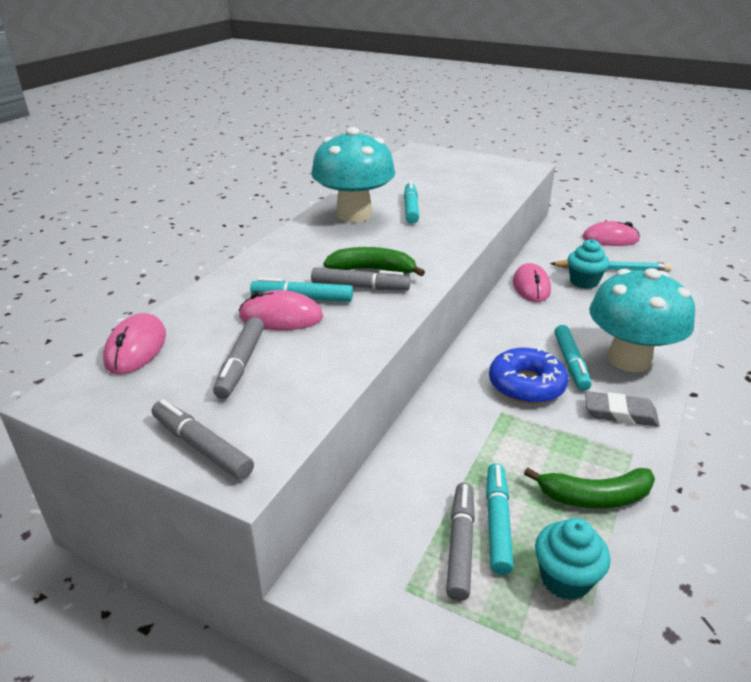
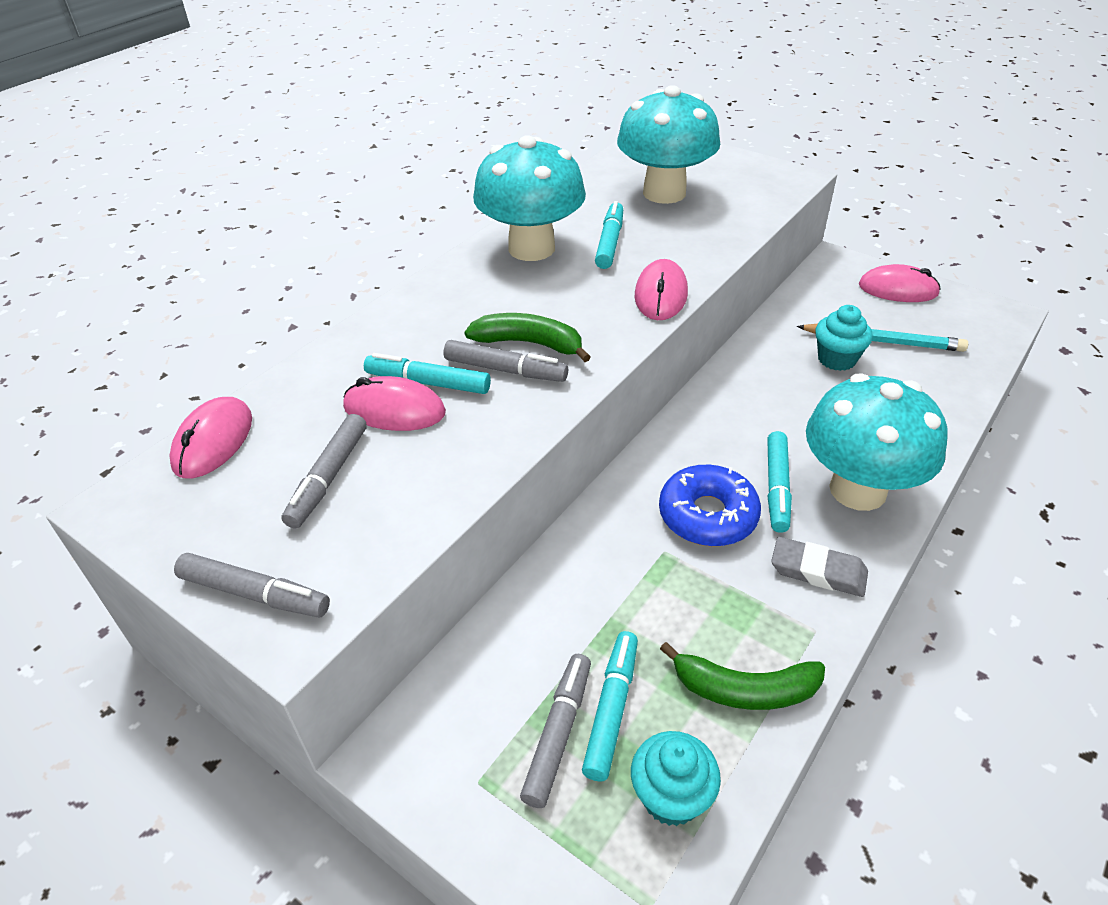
camera: 10 degrees right, 10 degrees up
grey marker [152,400,254,480] -> grey marker turned 150 degrees clockwise [174,553,330,617]
pink mouse [513,263,551,302] -> pink mouse moved to [635,259,688,320]
none -> turquoise mushroom [617,85,720,204]

